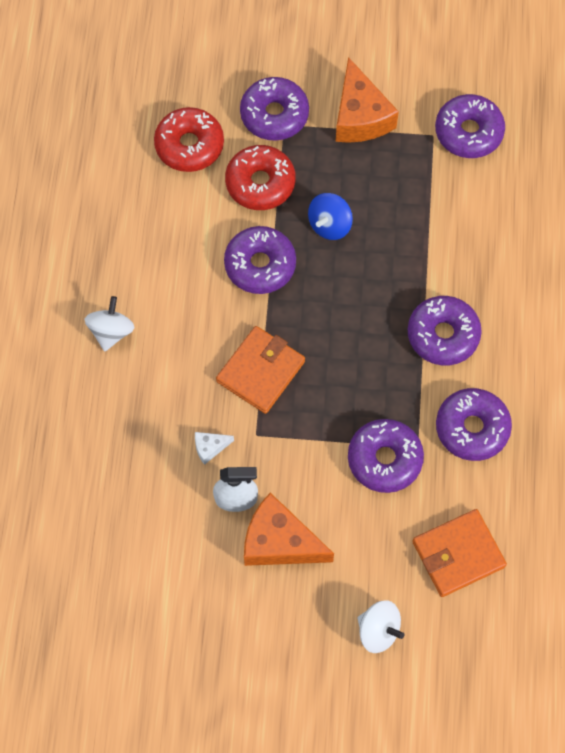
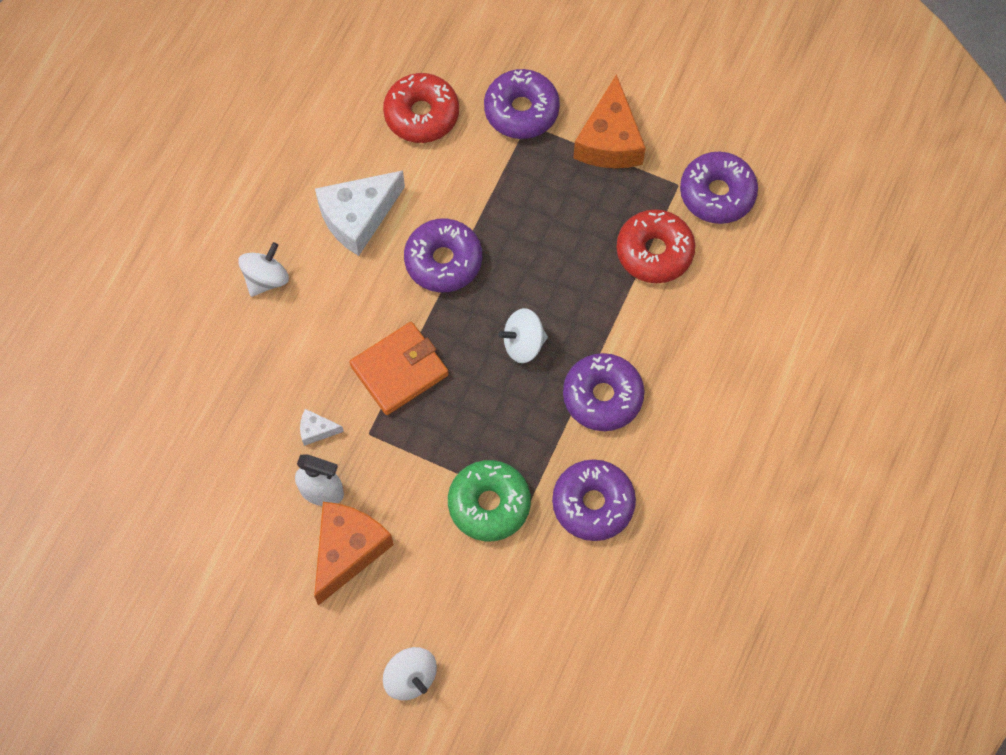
camera: 20 degrees right, 0 degrees up
red donut [225,145,296,210] -> red donut moved to [616,209,695,283]
orange cheese [244,493,334,566] -> orange cheese turned 75 degrees clockwise [314,502,394,605]
blue spinning top [308,193,353,240] -> none
purple donut [348,419,424,493] -> green donut [448,460,531,541]
orange wallet [412,509,507,597] -> none
none -> white cheese [315,170,405,256]
none -> white spinning top [498,308,548,363]

